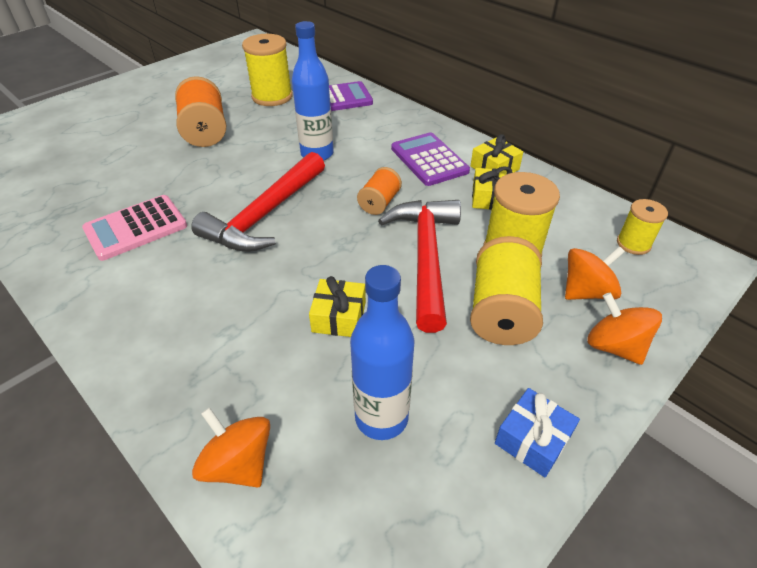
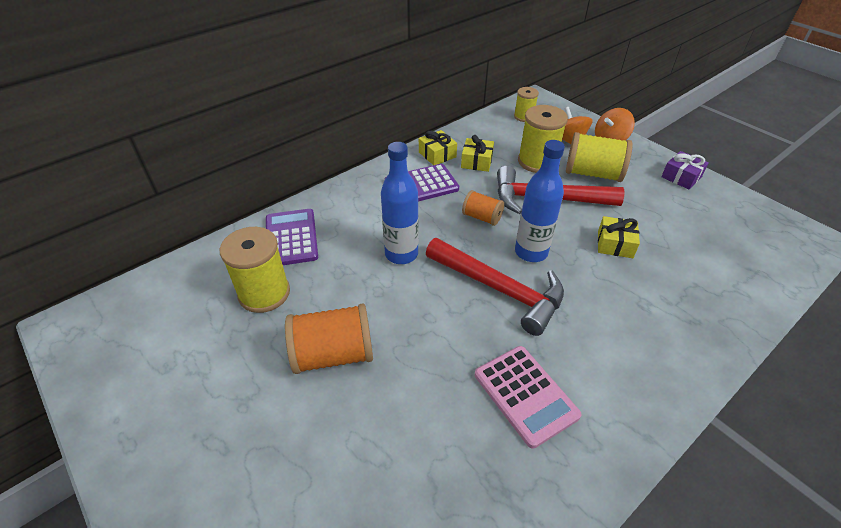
camera: 85 degrees left, 0 degrees up
orange spinning top [192,407,270,488] -> none
blue bottle [350,265,415,440] -> blue bottle moved to [515,140,565,262]
blue gift [495,388,580,477] -> purple gift [661,151,709,190]

